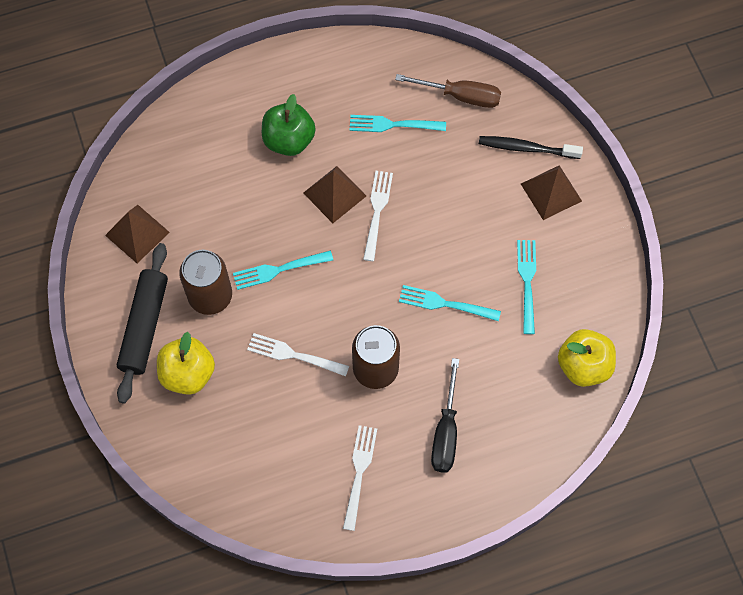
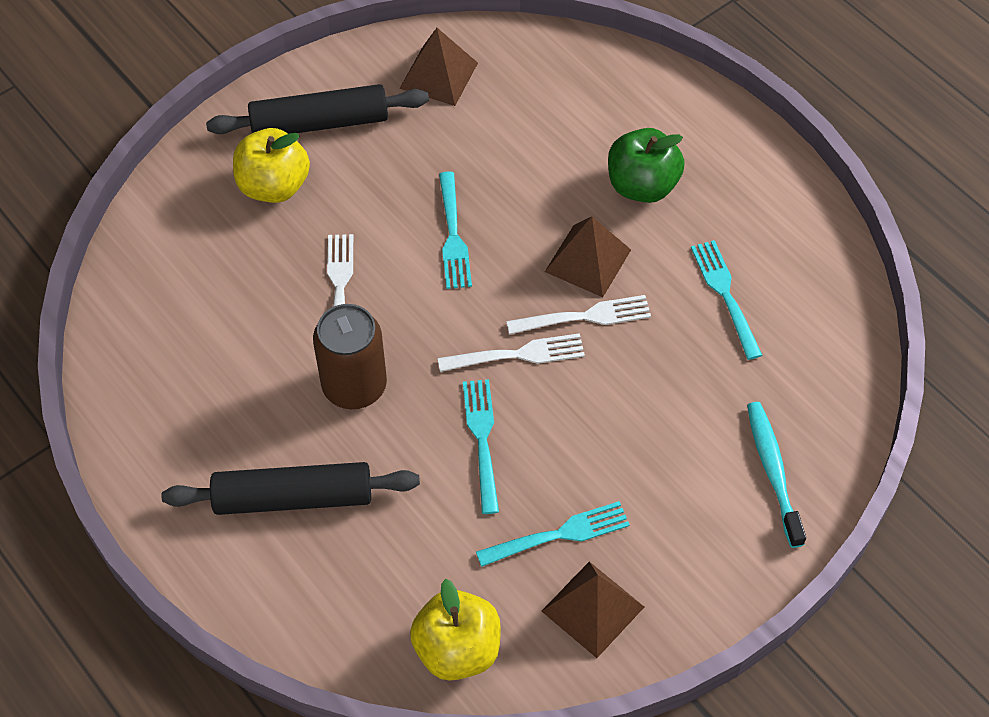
camera: 70 degrees right, 10 degrees down
brown can [179,250,232,315] -> none
turquoise fork [233,250,333,290] -> turquoise fork turned 150 degrees counterclockwise [439,172,472,289]
white fork [343,425,377,531] -> white fork moved to [438,333,585,372]
brown screwdriver [395,74,501,108] -> none
black screwdriver [431,358,459,472] -> black rolling pin [161,462,420,515]
black toothbrush [479,136,583,159] -> turquoise toothbrush [747,402,806,548]
brown pyramid [521,165,582,220] -> brown pyramid moved to [542,562,644,658]

